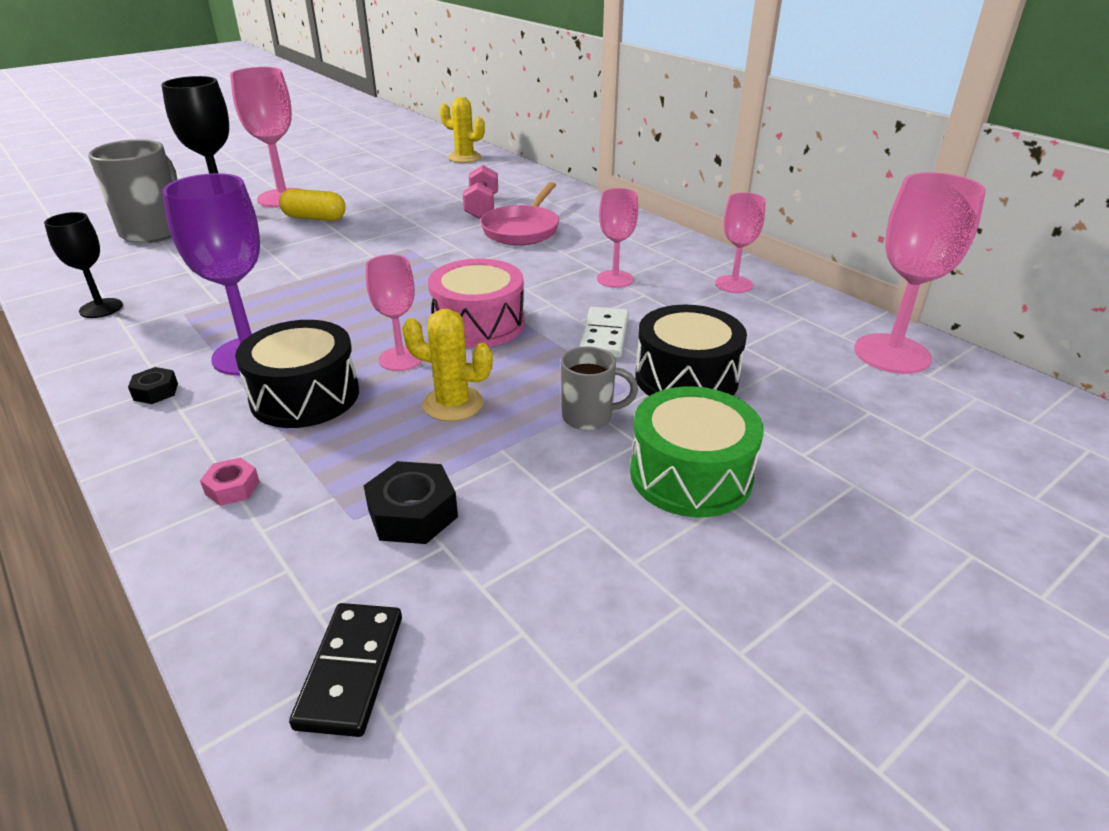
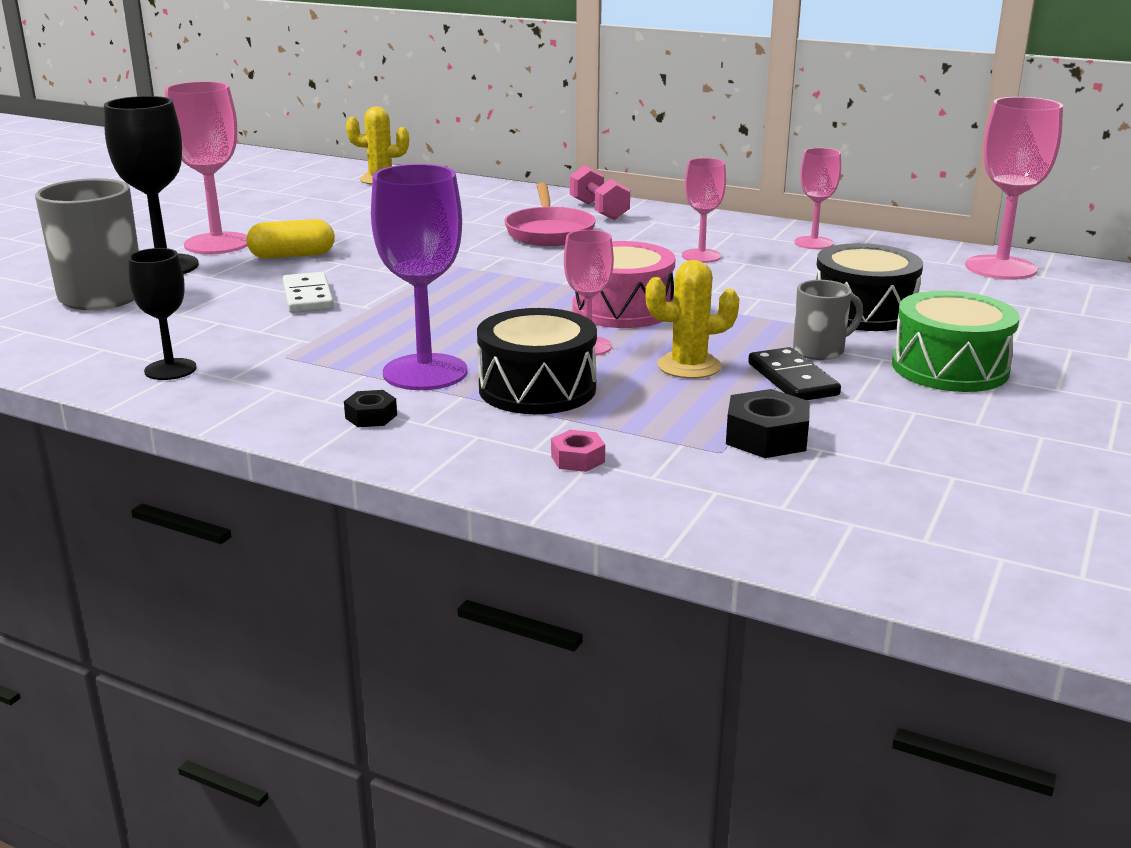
camera: 25 degrees left, 10 degrees down
black domino [289,603,402,737] -> black domino moved to [748,347,841,400]
pink dumbbell [463,165,498,219] -> pink dumbbell moved to [570,165,630,220]
white domino [579,307,629,358] -> white domino moved to [283,272,334,313]

